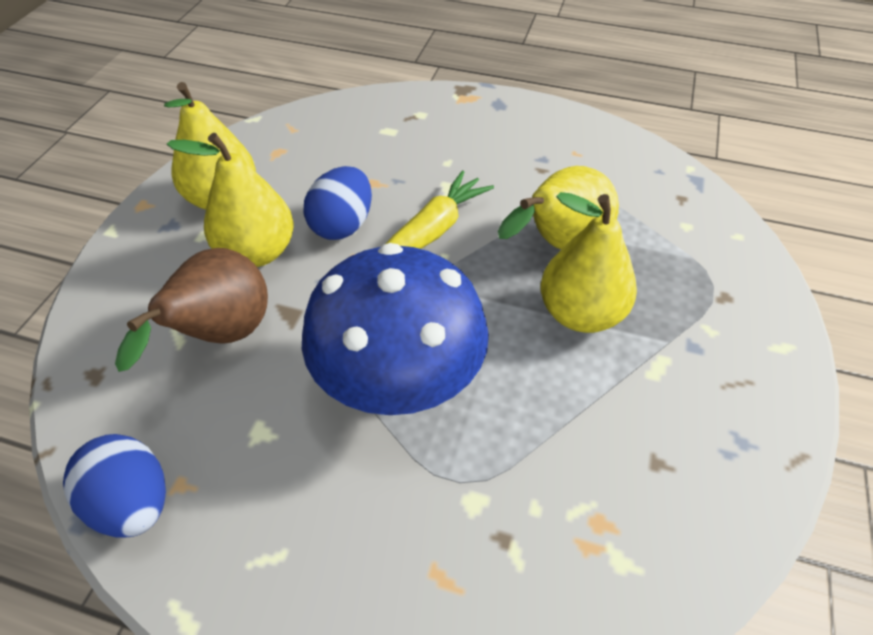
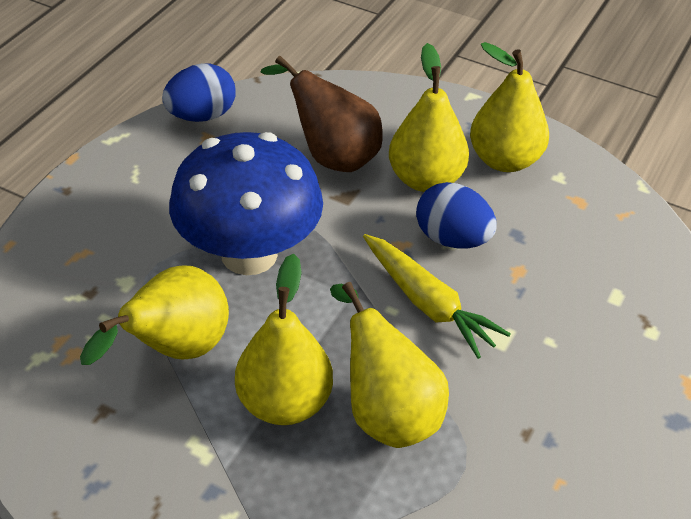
camera: 100 degrees right, 5 degrees down
none -> yellow pear [80,265,229,365]

